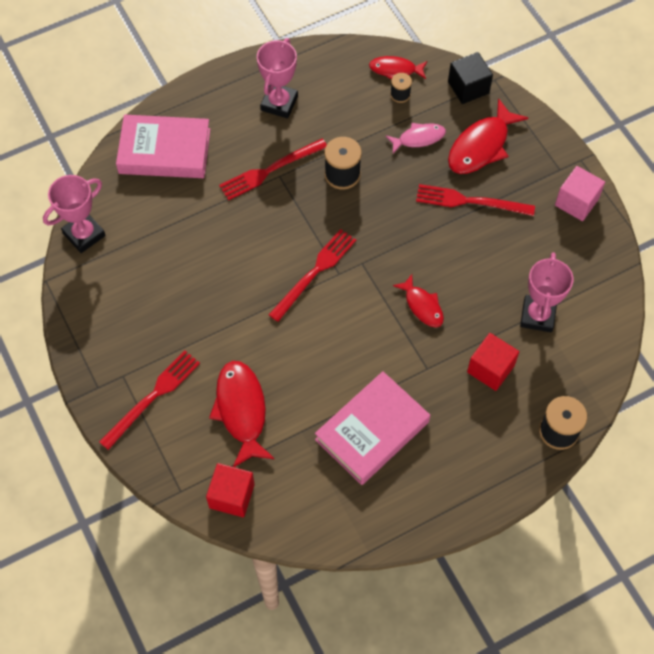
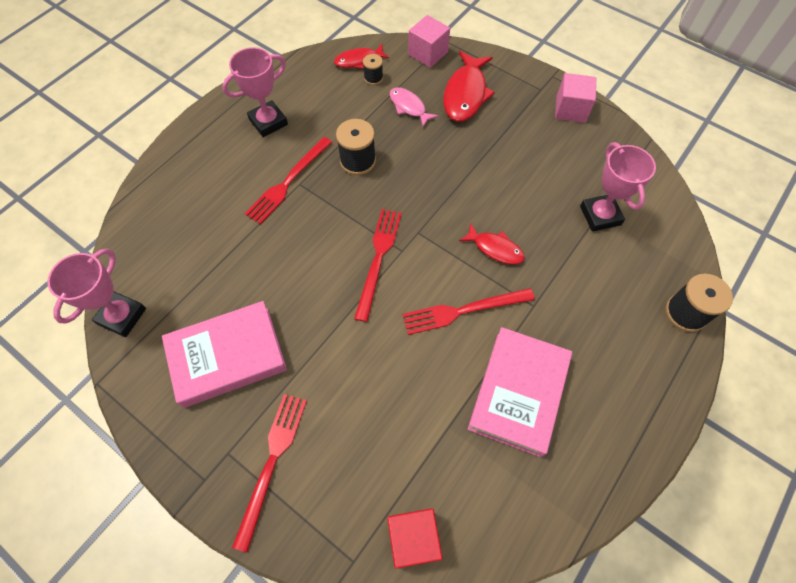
camera: 25 degrees left, 0 degrees up
pink book [116,115,210,178] -> pink book moved to [162,301,287,408]
red fish [209,361,275,467] -> none
pink trophy [257,38,298,118] -> pink trophy turned 60 degrees clockwise [222,47,288,137]
pink fish [386,123,446,153] -> pink fish turned 90 degrees counterclockwise [390,87,439,127]
red fork [416,184,535,216] -> red fork moved to [402,288,535,335]
black cube [448,52,493,104] -> pink cube [408,15,450,68]
red cube [467,333,519,391] -> none

